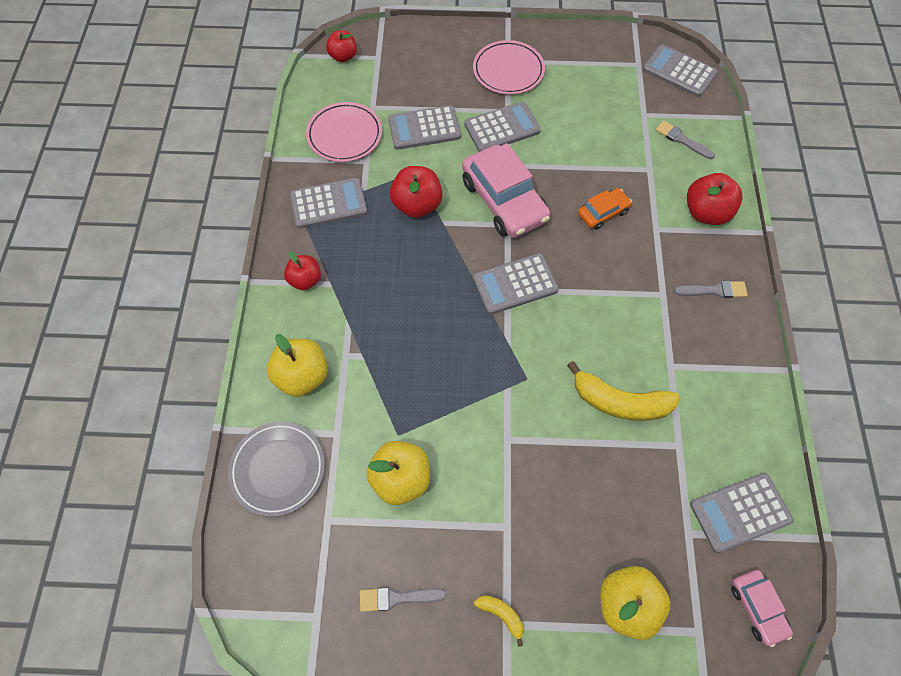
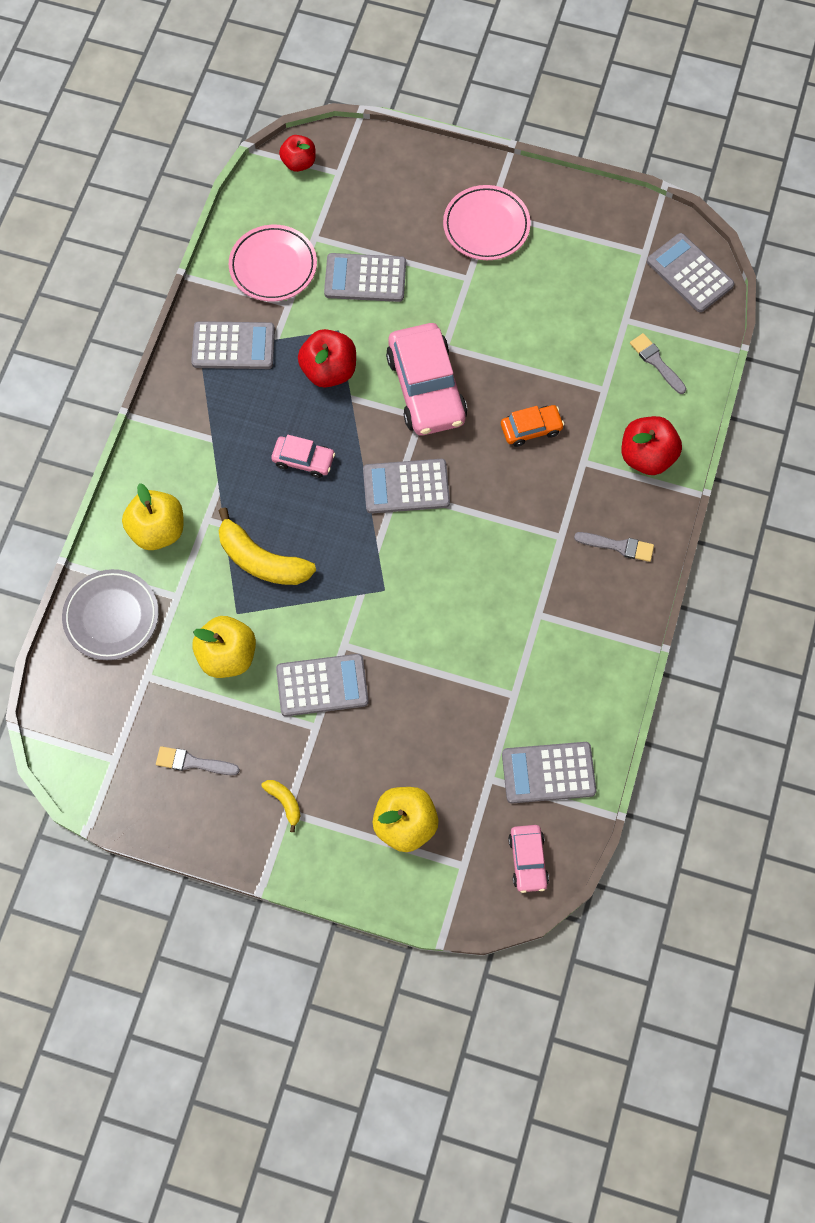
camera: 15 degrees right, 5 degrees up
red apple [284,251,321,290] -> none
grey calculator [464,102,541,152] -> grey calculator moved to [276,654,369,717]
yellow banana [567,361,680,421] -> yellow banana moved to [218,507,316,585]
none -> pink car [271,435,335,478]

